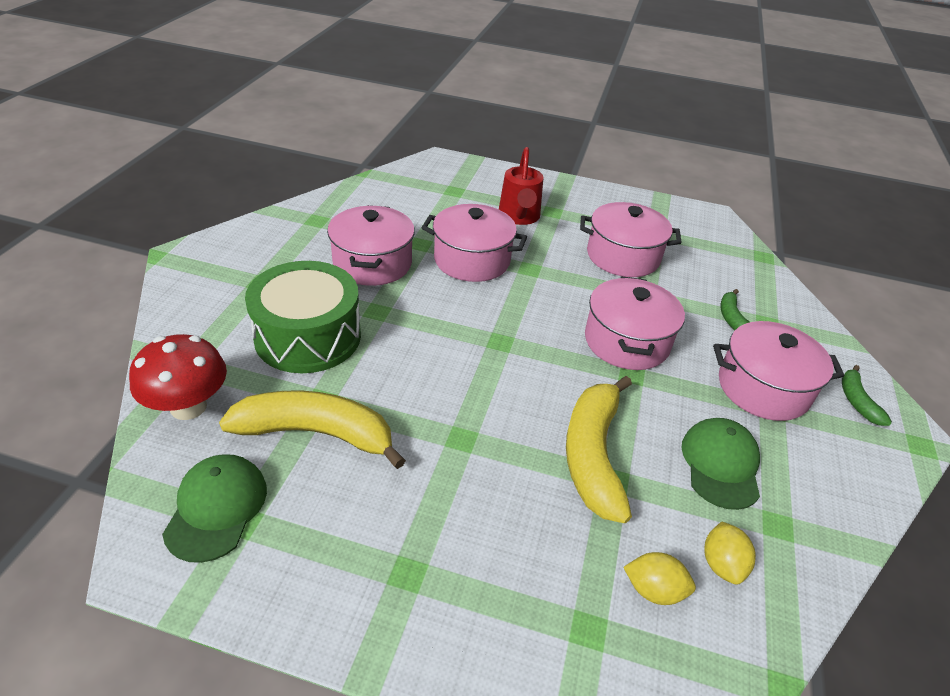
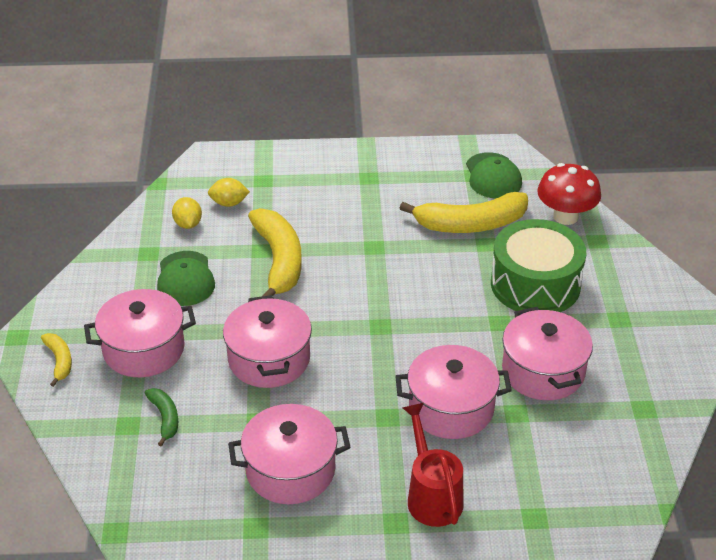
camera: 165 degrees right, 0 degrees up
green banana [842,365,892,426] -> yellow banana [41,333,72,387]

